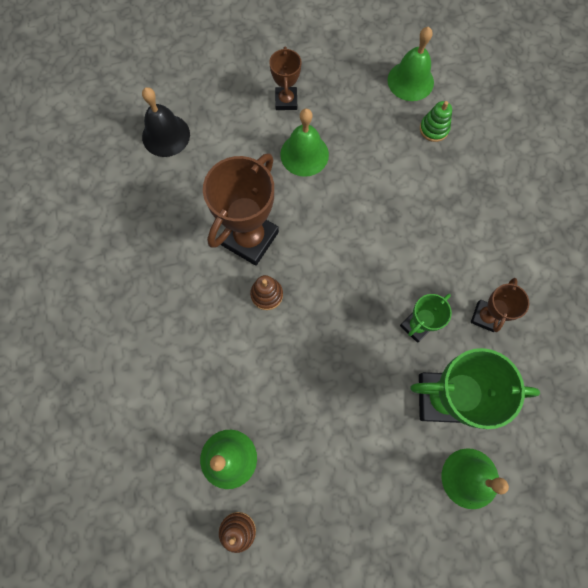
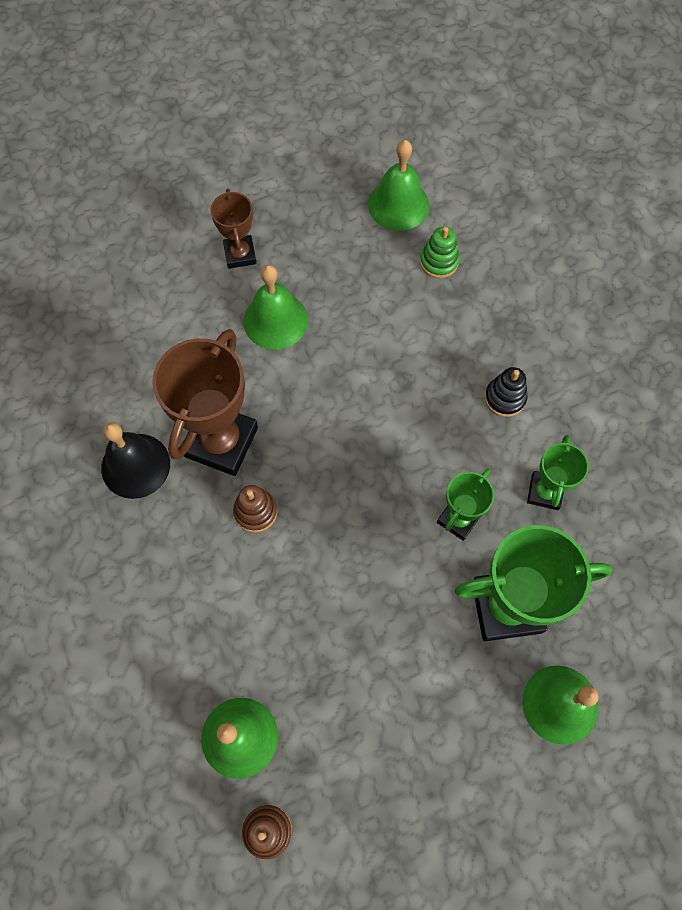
camera: 10 degrees left, 5 degrees down
black bell [142,87,190,157] -> black bell moved to [101,422,170,499]
brown trophy [471,278,529,332] -> green trophy [527,435,589,510]
none -> black stacking toy [485,367,528,417]

